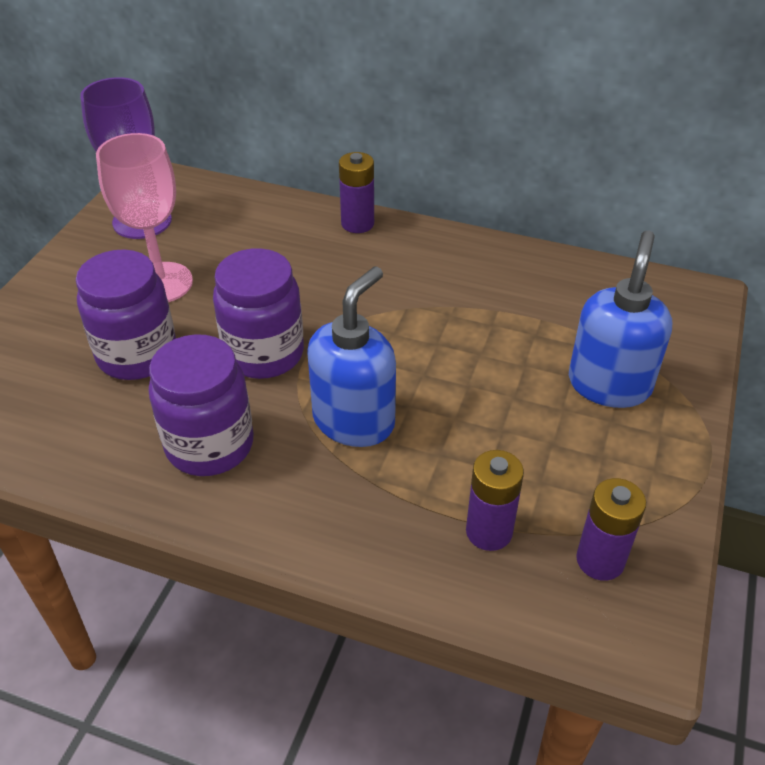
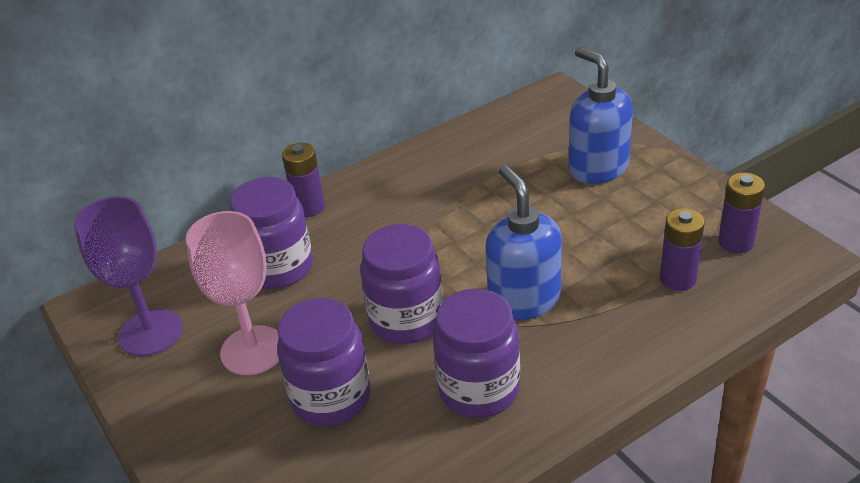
camera: 50 degrees left, 5 degrees down
none -> purple jar [230,177,313,289]

